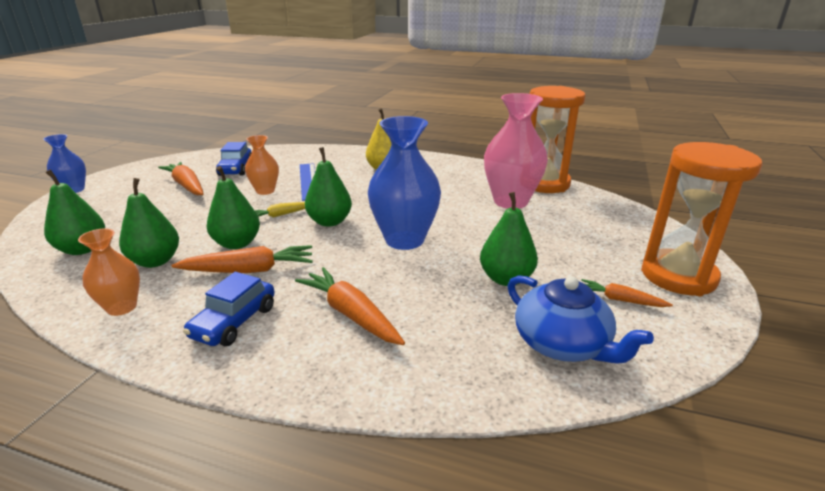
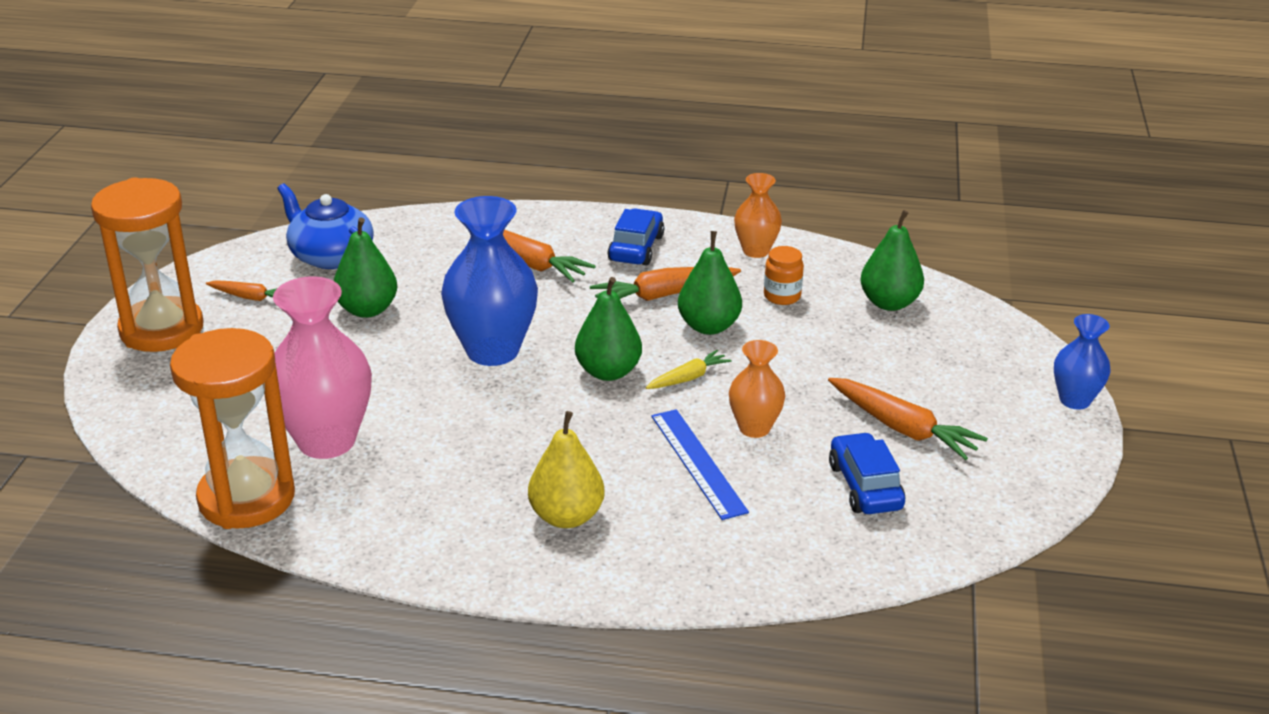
camera: 170 degrees right, 5 degrees up
green pear [119,178,179,268] -> orange jar [764,246,804,305]

